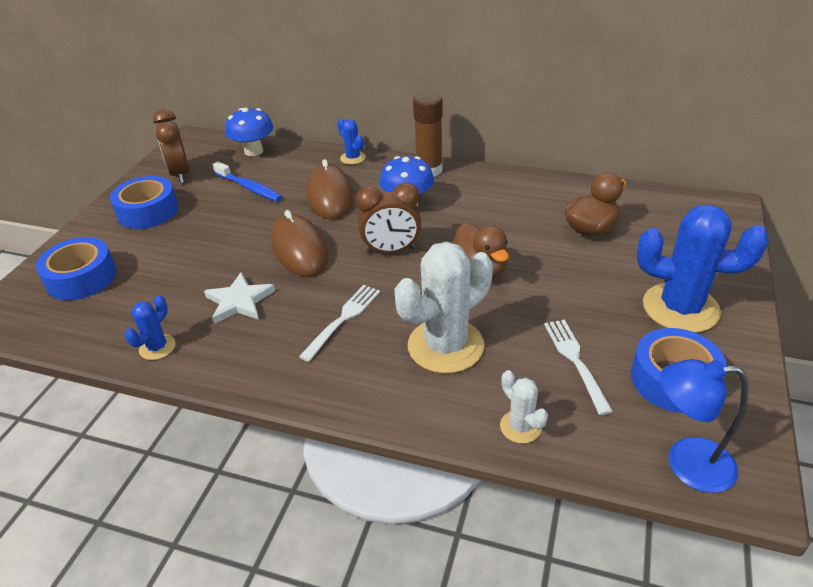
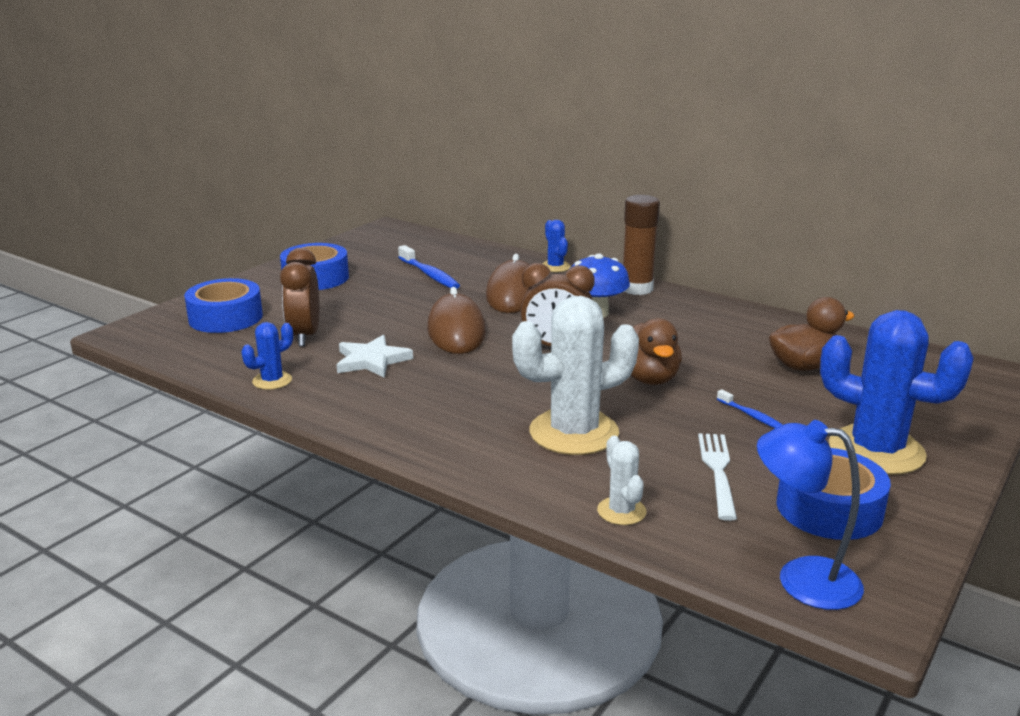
camera: 15 degrees right, 15 degrees down
brown clock [153,109,189,183] -> brown clock moved to [280,248,319,347]
blue mushroom [225,108,273,156] -> none
white fork [299,285,380,362] -> none
none -> blue toothbrush [717,389,783,428]

